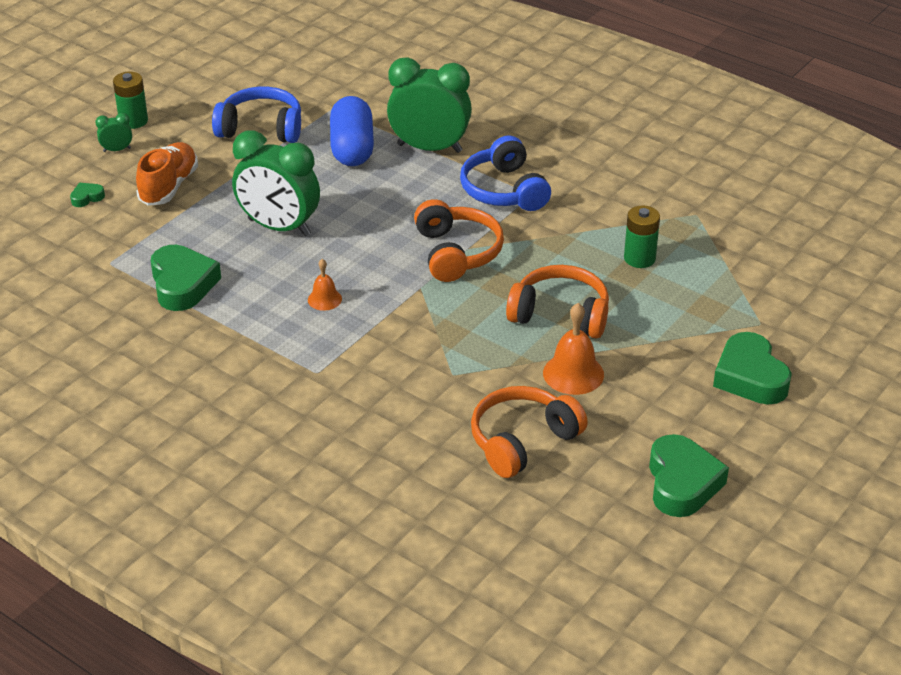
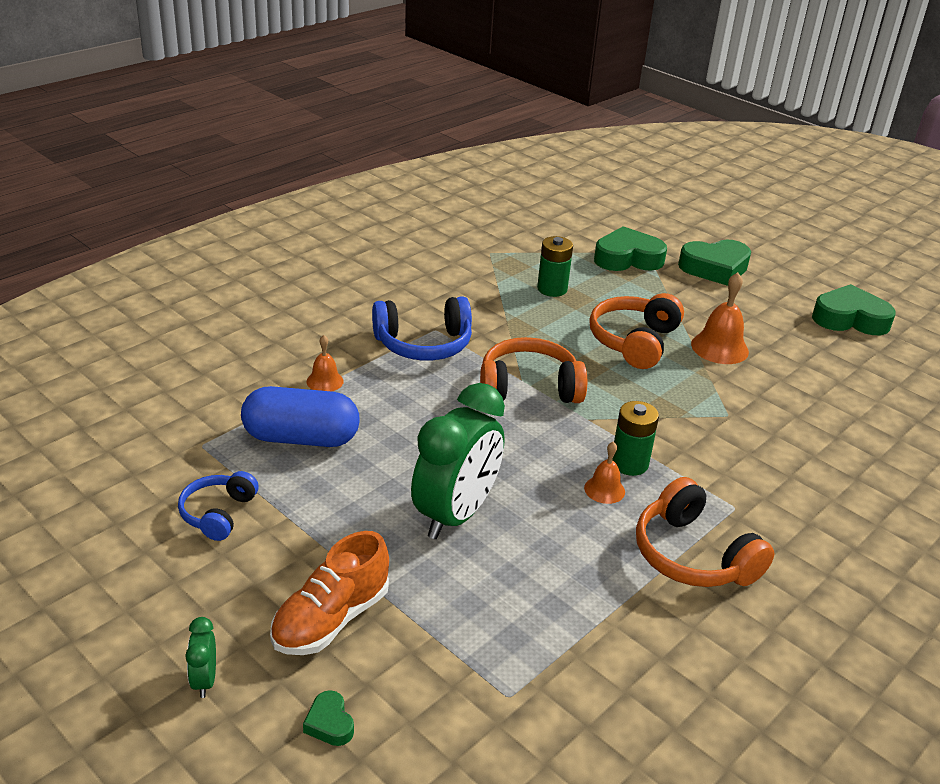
camera: 85 degrees left, 5 degrees down
green battery [113,72,148,129] -> green battery moved to [612,401,659,476]
orange shoe [136,142,198,206] -> orange shoe turned 75 degrees counterclockwise [270,531,389,655]
green heart [151,245,221,311] -> green heart moved to [594,226,667,271]
blue headphones [212,87,301,143] -> blue headphones [178,471,259,541], size x0.62
green clock [387,58,472,153] -> orange bell [306,335,344,392]
orange headphones [471,386,588,478] -> orange headphones moved to [636,477,774,587]

